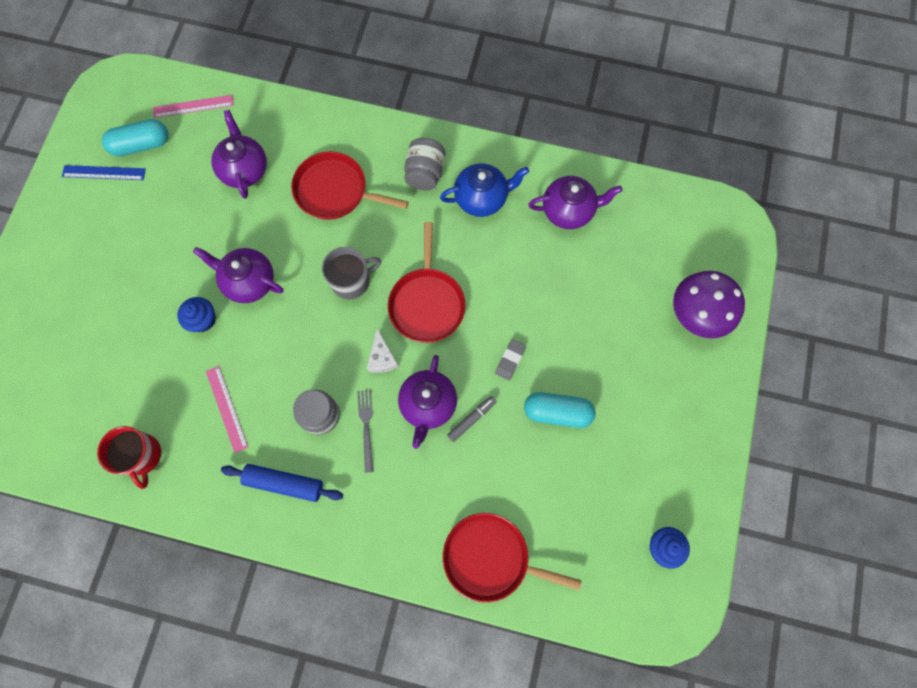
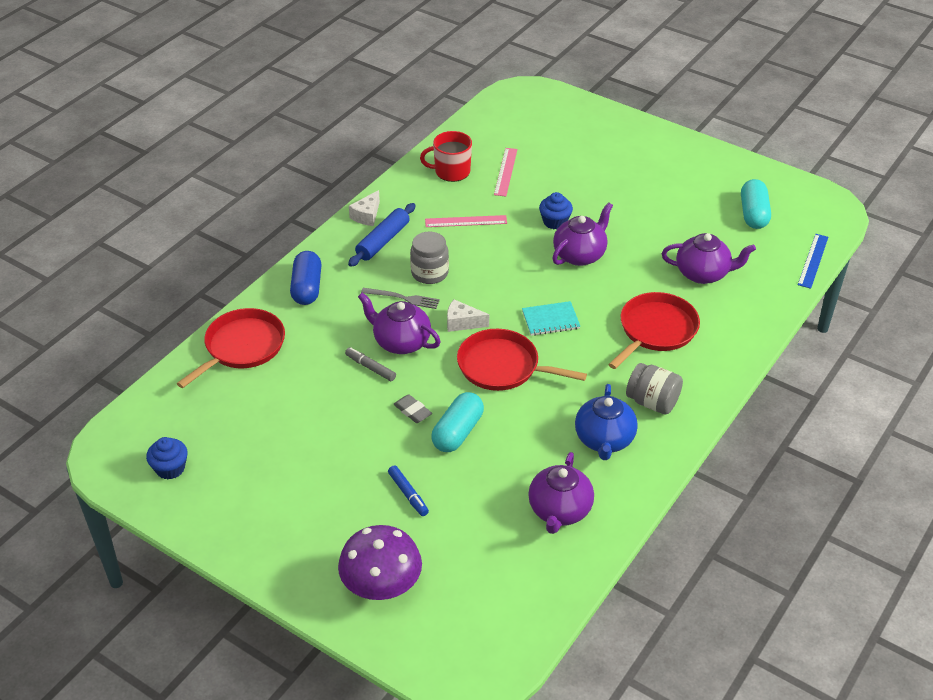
camera: 110 degrees right, 30 degrees down
blue ruler [62,165,146,180] -> blue ruler moved to [798,234,828,289]
pink ruler [153,95,234,118] -> pink ruler moved to [494,148,517,196]
grey mug [322,247,381,299] -> turquoise notebook [522,301,580,336]
grey marker [447,396,497,442] -> grey marker turned 150 degrees clockwise [345,347,396,381]
turquoise capsule [524,392,596,428] -> turquoise capsule moved to [431,392,484,452]
none -> blue capsule [290,251,322,305]
none -> white cheese [349,190,380,226]
none -> blue marker [388,465,429,516]

